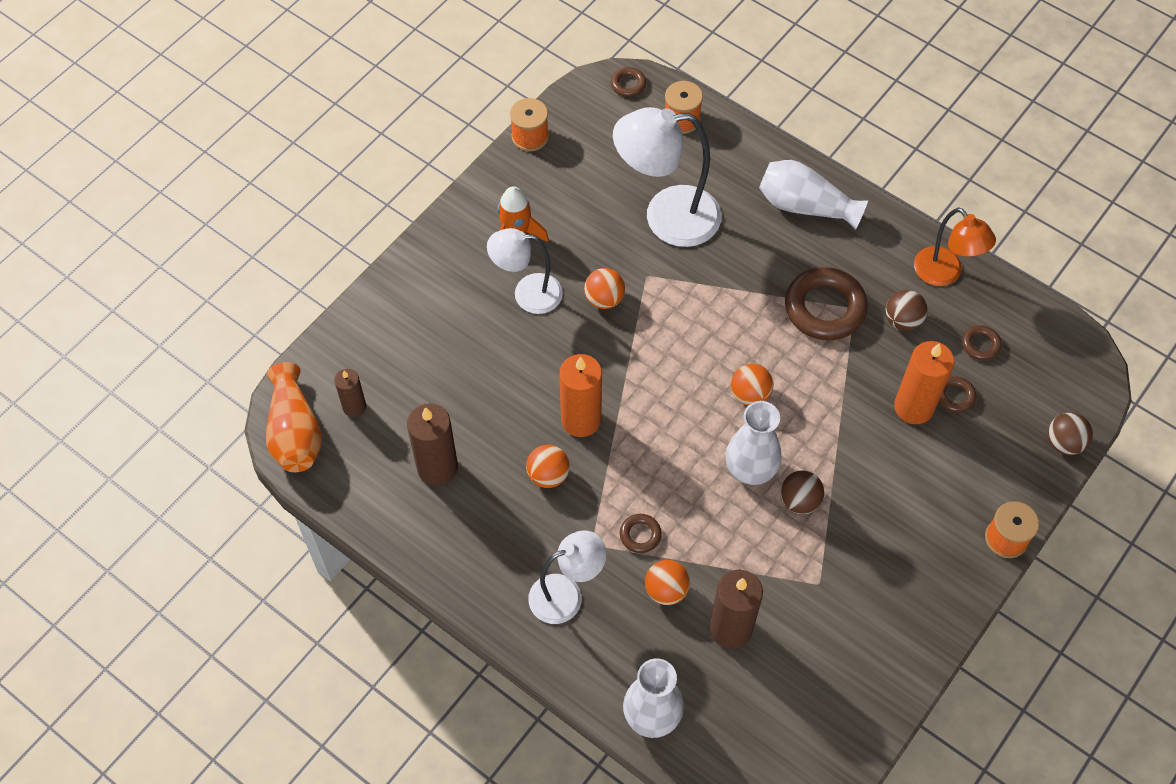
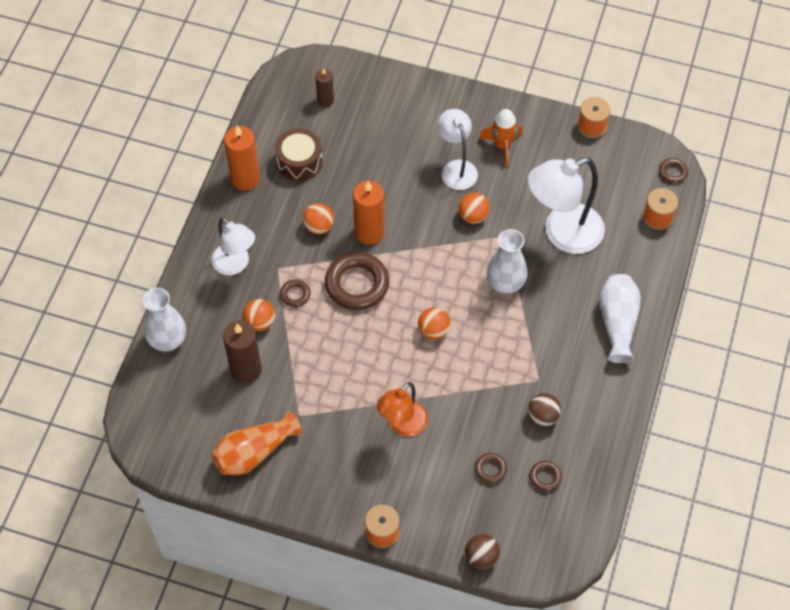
camera: 70 degrees right, 0 degrees up
orange vase [266,362,322,472] -> orange vase moved to [211,411,302,475]
brown candle [407,403,458,486] -> brown drum [275,128,322,181]
white lamp [613,107,721,247] -> white lamp turned 90 degrees counterclockwise [528,157,605,254]
white vase [726,401,781,485] -> white vase moved to [486,229,527,294]
brown ball [780,470,824,514] -> none
brown ring [785,267,868,340] -> brown ring moved to [325,252,389,310]
orange candle [894,341,955,424] -> orange candle moved to [224,126,260,191]
orange lamp [914,207,996,286] -> orange lamp moved to [377,382,428,436]

